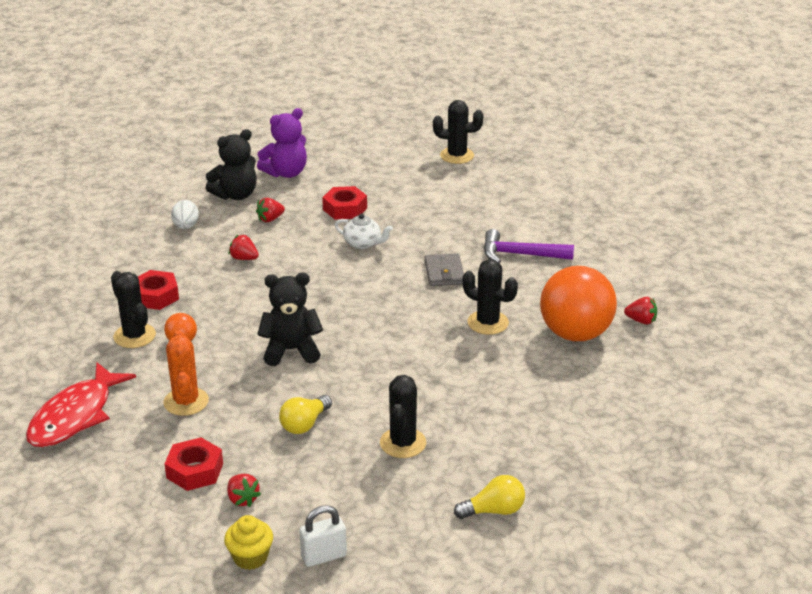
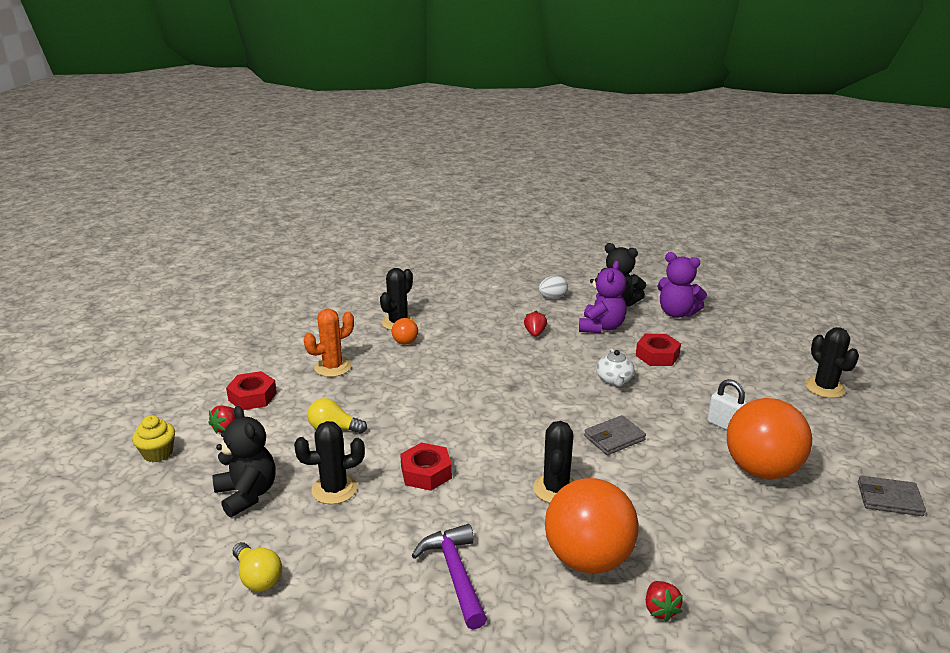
camera: 65 degrees right, 5 degrees down
red fish [26,362,136,447] -> none
red nut [138,270,179,310] -> red nut moved to [400,442,452,491]
red strawberry [256,198,285,222] -> purple teddy bear [579,261,627,333]
black teddy bear [257,273,323,366] -> black teddy bear moved to [213,406,276,517]
white padlock [299,505,347,567] -> white padlock moved to [707,379,748,430]
purple hammer [484,229,574,263] -> purple hammer moved to [412,524,487,630]
none -> orange ball [727,398,812,480]
none -> grey wallet [858,476,926,516]

